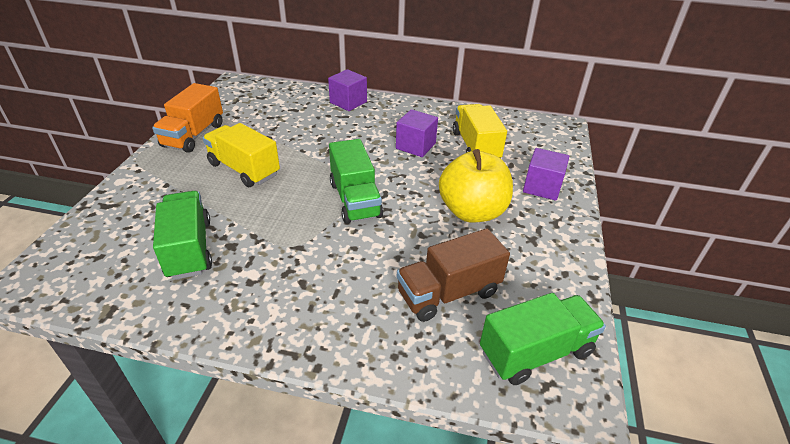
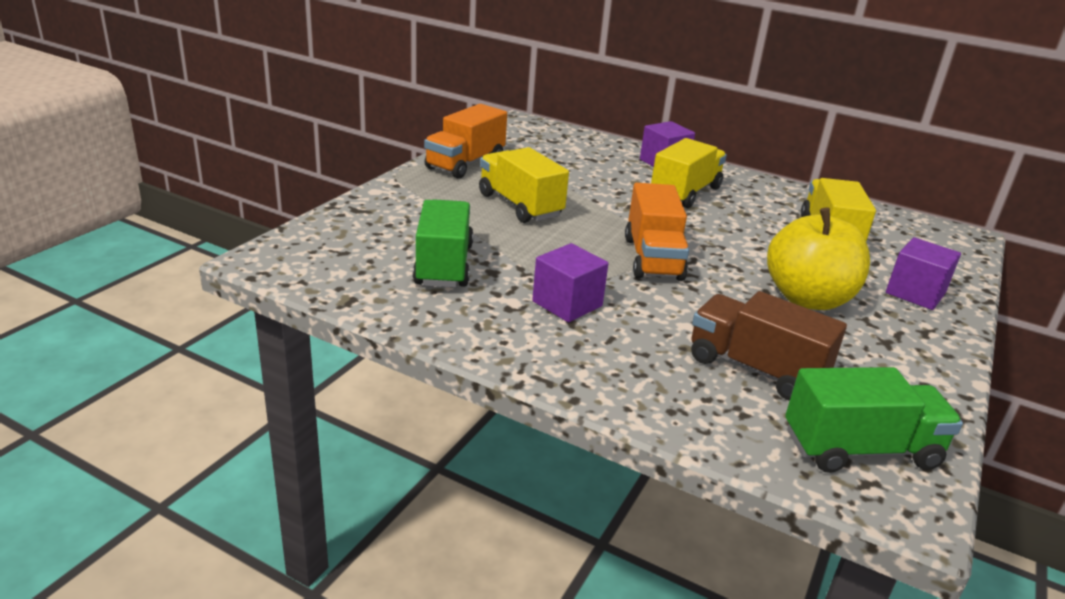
camera: 15 degrees right, 10 degrees down
green truck [329,139,383,224] -> orange truck [625,183,689,281]
purple cube [396,109,438,157] -> purple cube moved to [532,243,608,323]
brown truck [397,228,510,322] -> brown truck turned 45 degrees clockwise [691,291,847,401]
none -> yellow truck [651,138,727,208]

